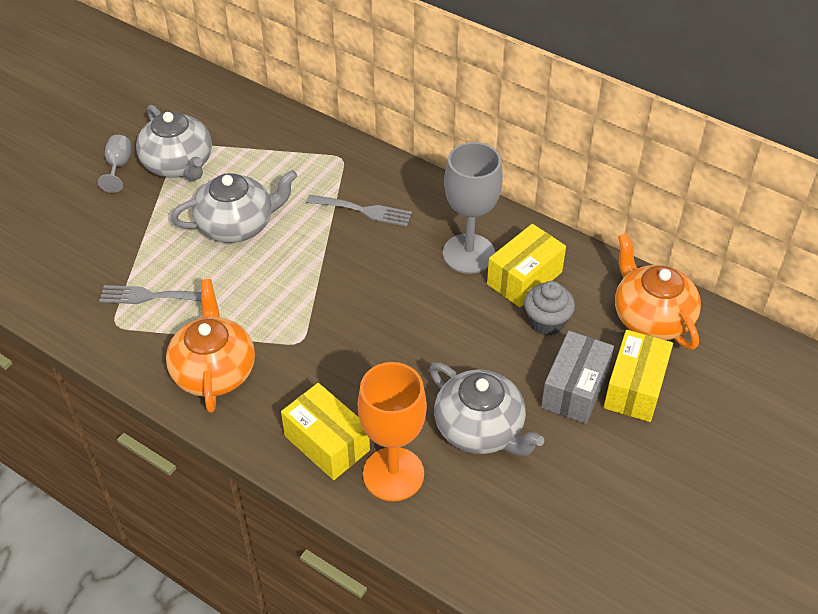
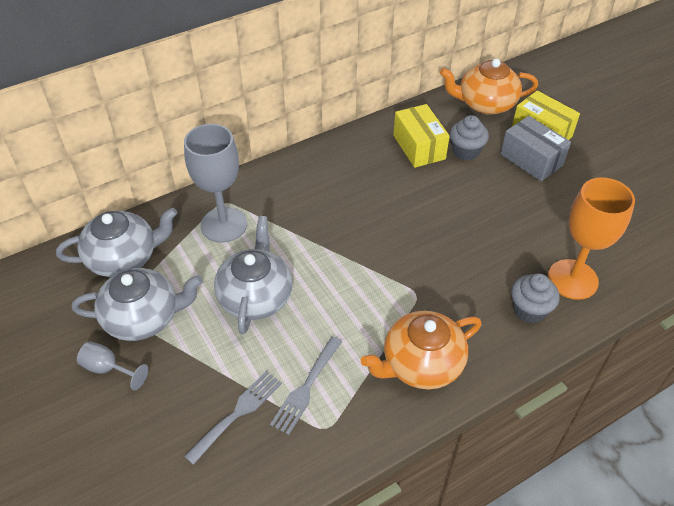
camera: 65 degrees left, 0 degrees up
orange teapot [166,279,255,413] -> orange teapot turned 45 degrees counterclockwise [361,311,481,389]
yellow box [281,383,370,480] -> grey cupcake [511,273,560,323]
grey fork [306,195,412,226] -> grey fork moved to [184,371,282,465]
grey teapot [430,363,544,456] -> grey teapot moved to [56,208,178,277]
grey goblet [443,142,503,274] -> grey goblet moved to [184,124,247,243]

